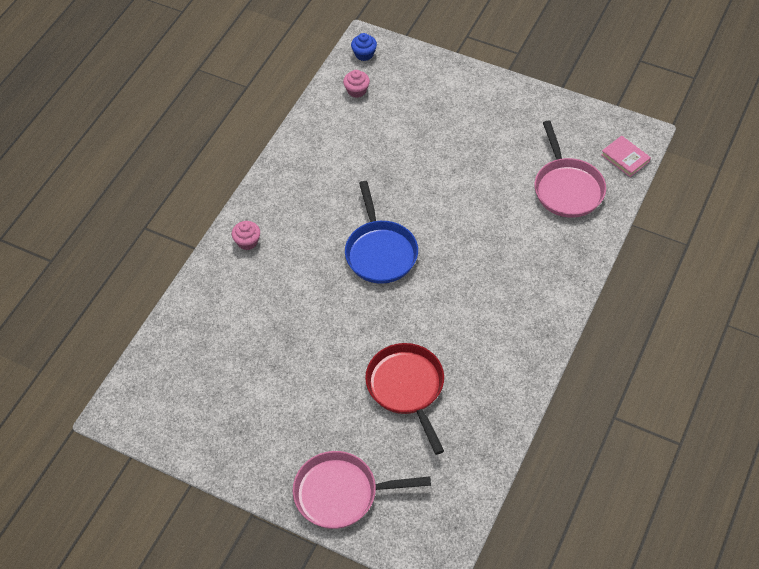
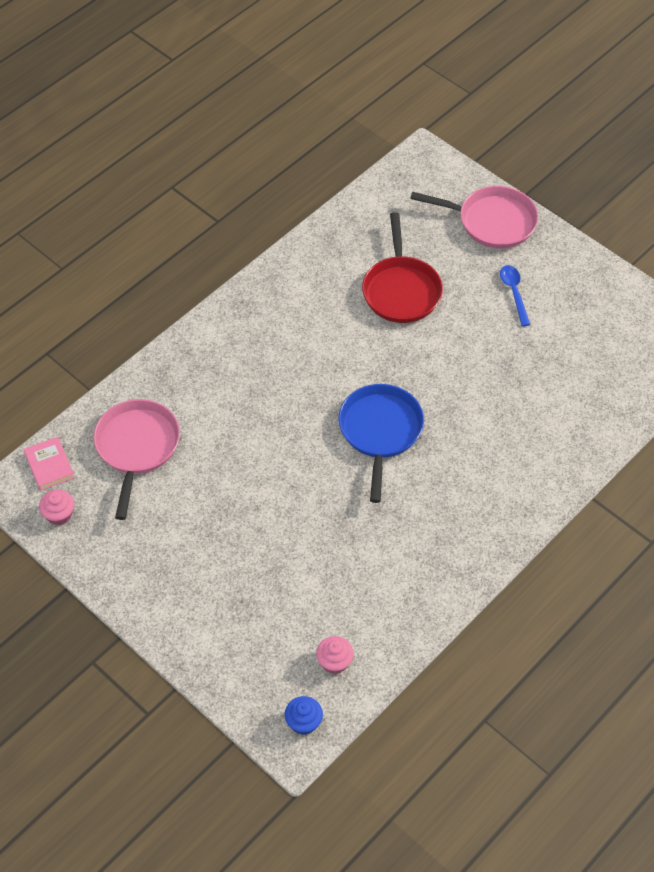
camera: 165 degrees left, 0 degrees up
pink cupcake [232,221,260,250] -> pink cupcake moved to [39,490,74,525]
none -> blue spoon [500,265,530,326]

